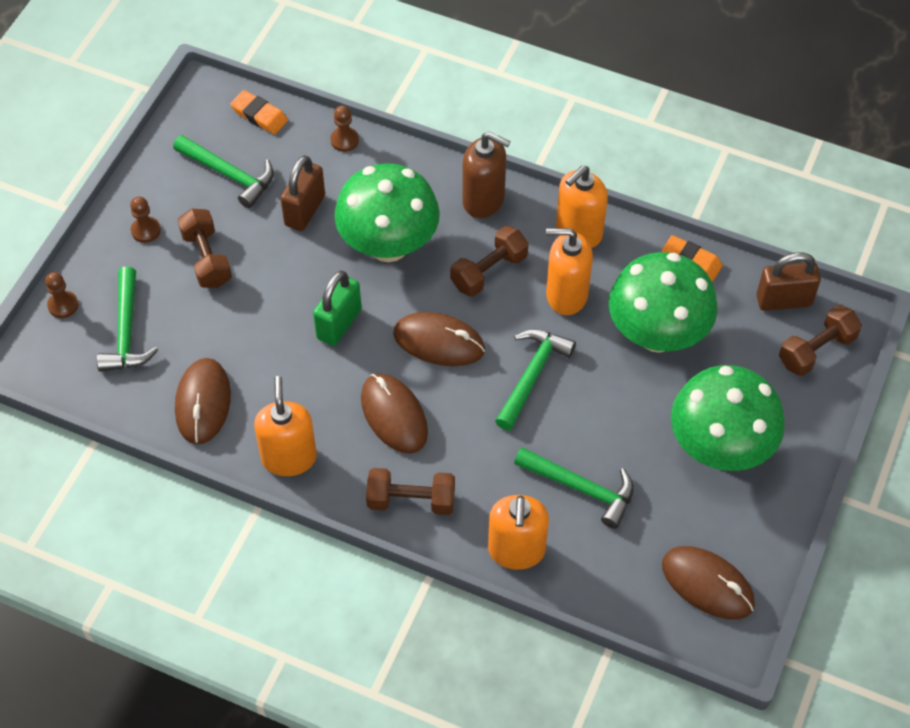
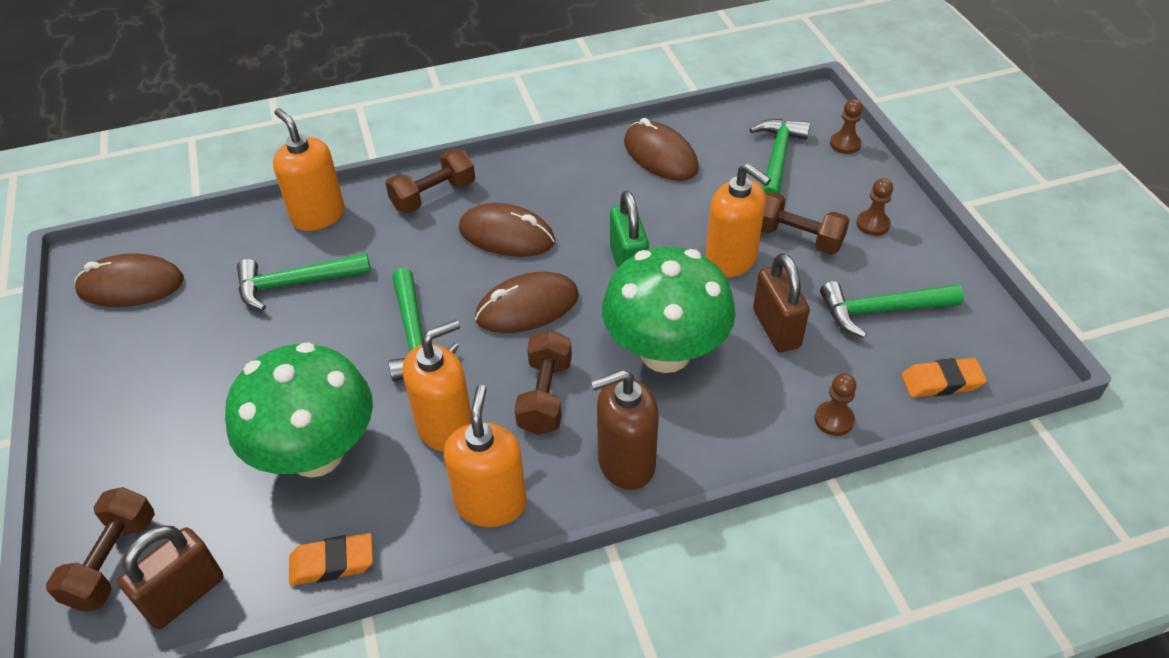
camera: 140 degrees right, 10 degrees down
green hammer [97,267,159,372] -> green hammer turned 60 degrees clockwise [749,119,810,194]
orange soap dispenser [254,376,317,476] -> orange soap dispenser moved to [705,163,771,278]
green mushroom [671,365,785,471] -> none

